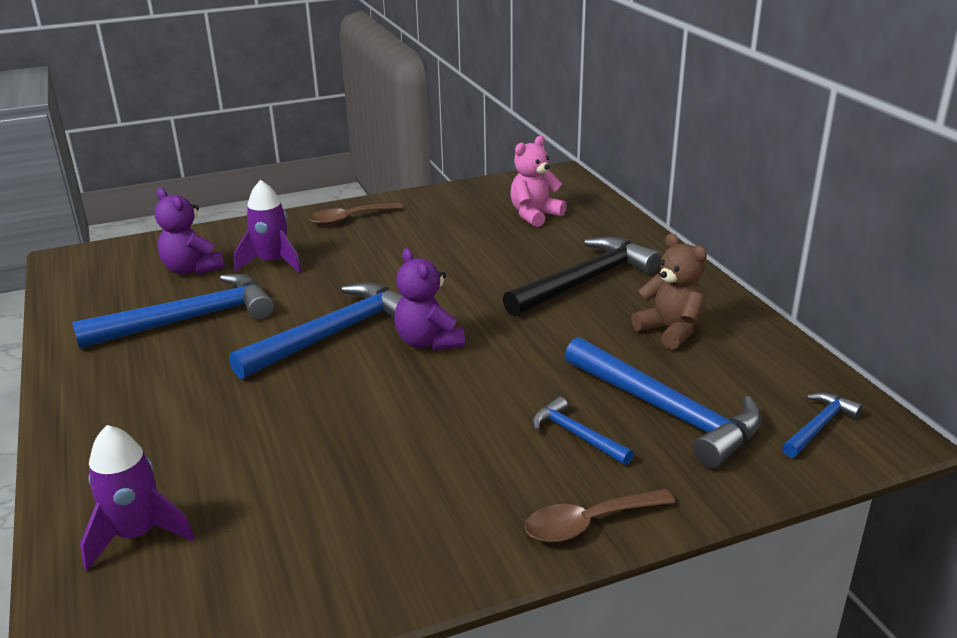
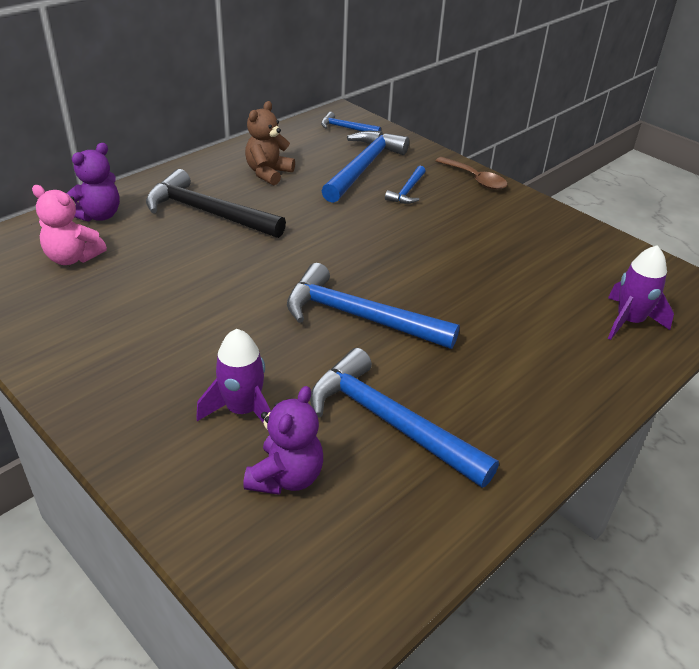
camera: 115 degrees left, 10 degrees up
brown spoon [309,203,403,225] -> none
purple teddy bear [395,248,465,351] -> purple teddy bear moved to [67,143,120,221]

